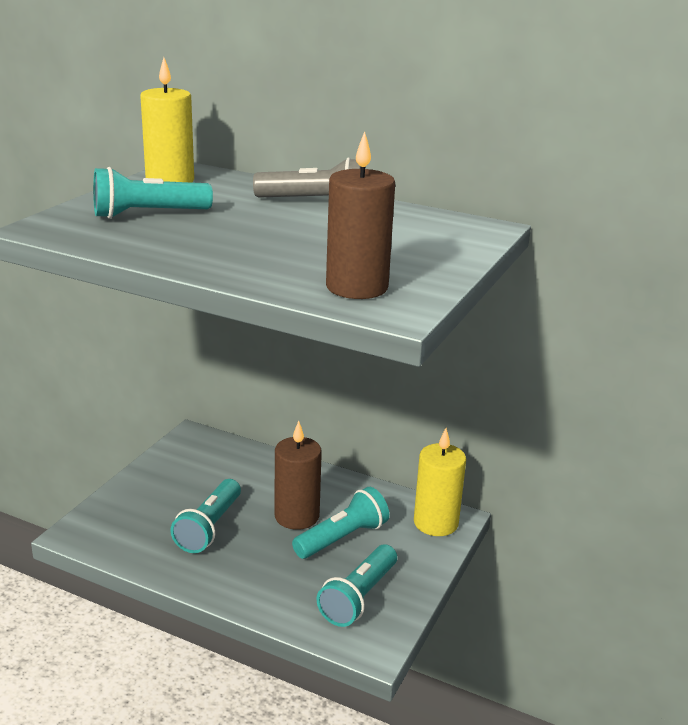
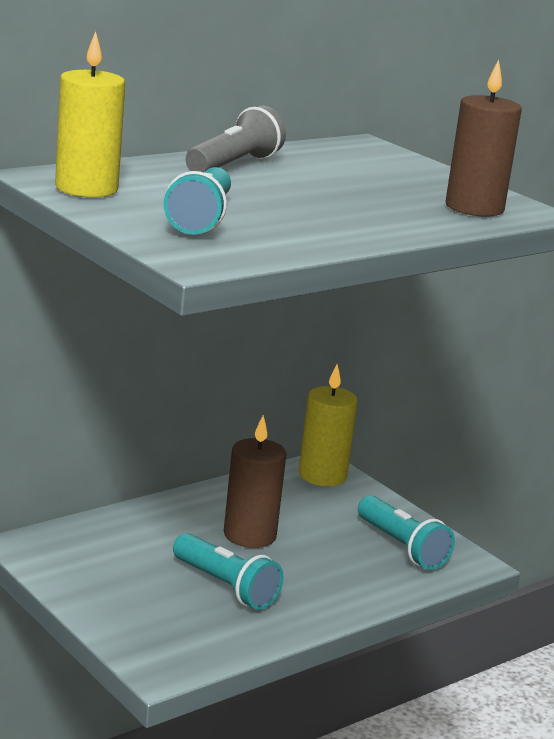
camera: 65 degrees left, 5 degrees down
turquoise flashlight [292,487,389,559] -> none

